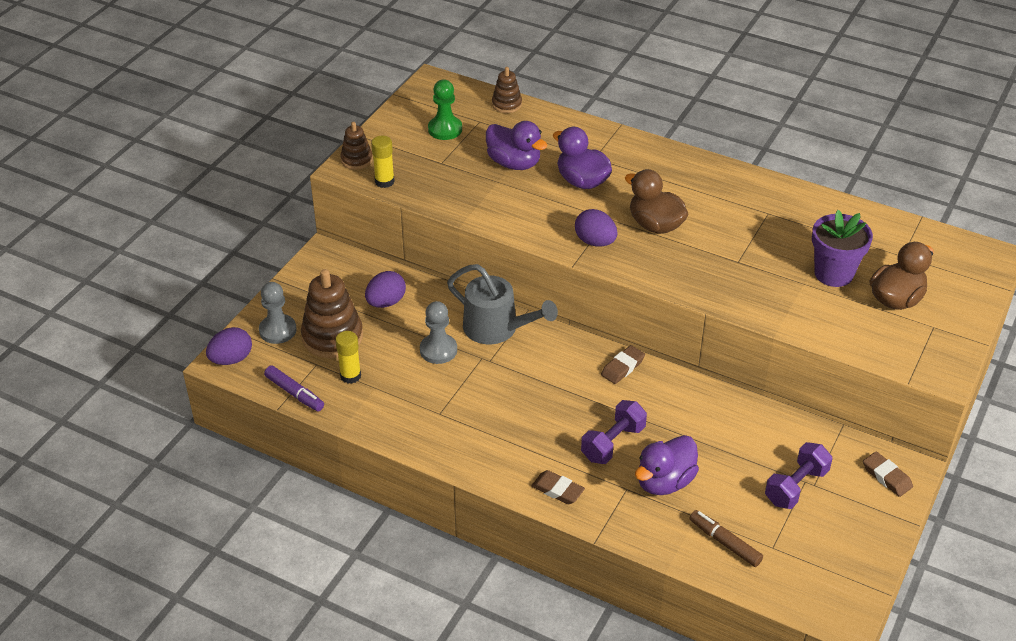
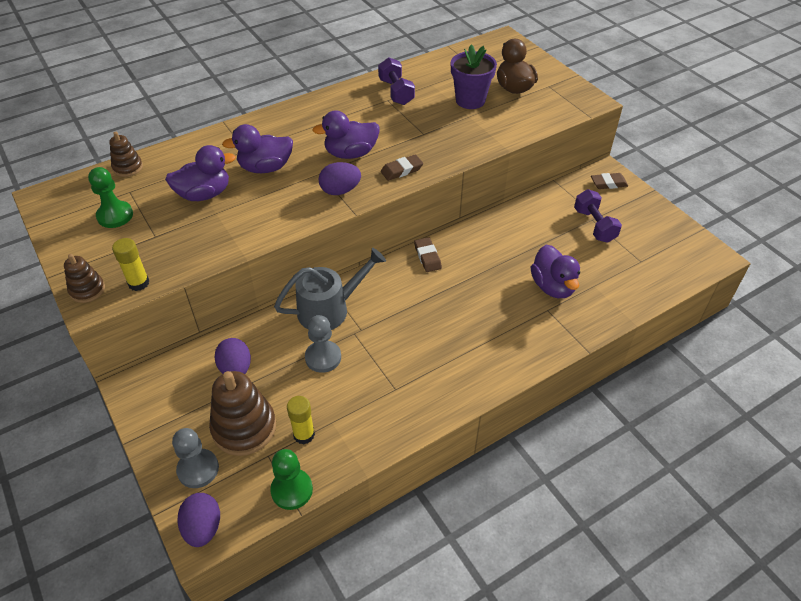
camera: 60 degrees left, 5 degrees up
purple marker [264,365,324,411] -> green pawn [270,449,313,510]
brown eraser [531,470,585,504] -> brown eraser moved to [381,154,423,181]
purple dumbbell [581,400,647,464] -> purple dumbbell moved to [378,57,415,105]
brown duck [625,169,688,234] -> purple duck [312,111,379,159]
brown marker [689,510,763,567] -> none

